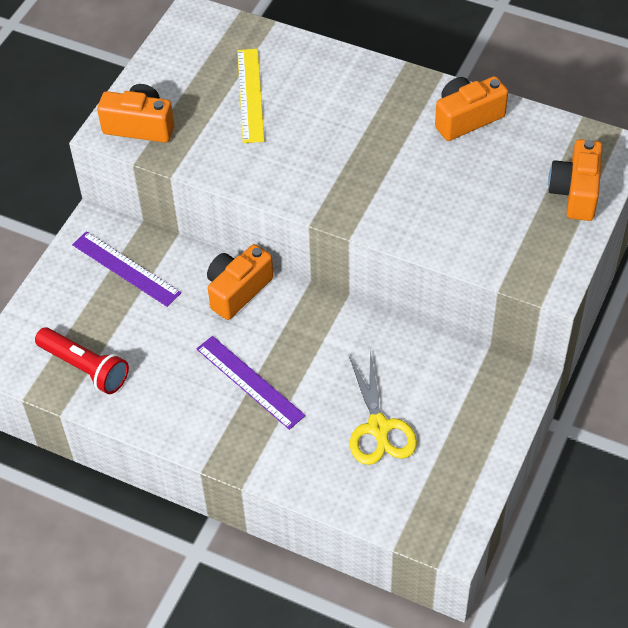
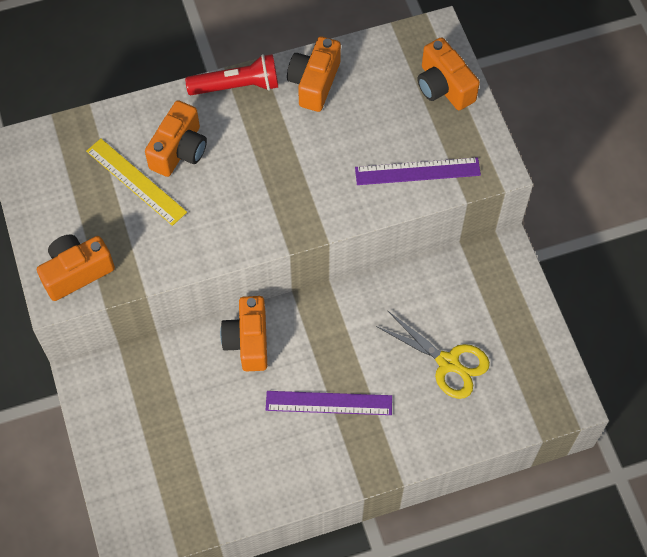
camera: 45 degrees left, 10 degrees up
red flashlight [35,327,129,394] -> red flashlight moved to [185,54,278,95]
purple ruler [72,231,181,307] -> purple ruler moved to [355,157,481,185]
none -> orange camera [145,100,207,177]

